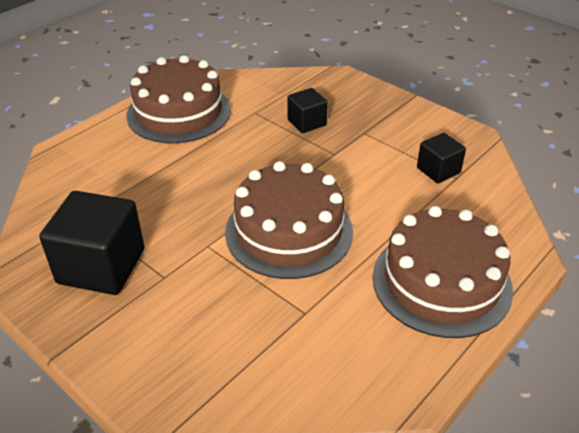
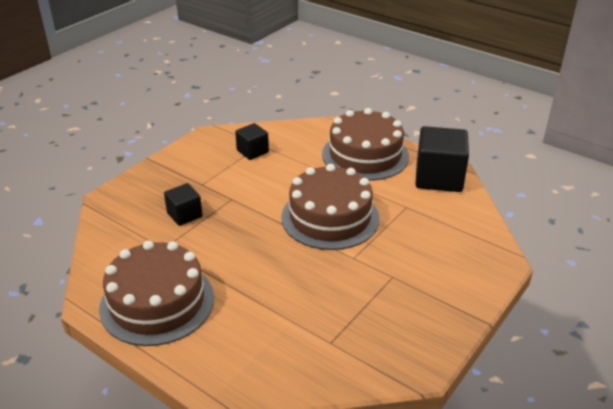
camera: 95 degrees left, 5 degrees down
black cube [39,191,145,295] -> black cube moved to [415,126,469,192]

